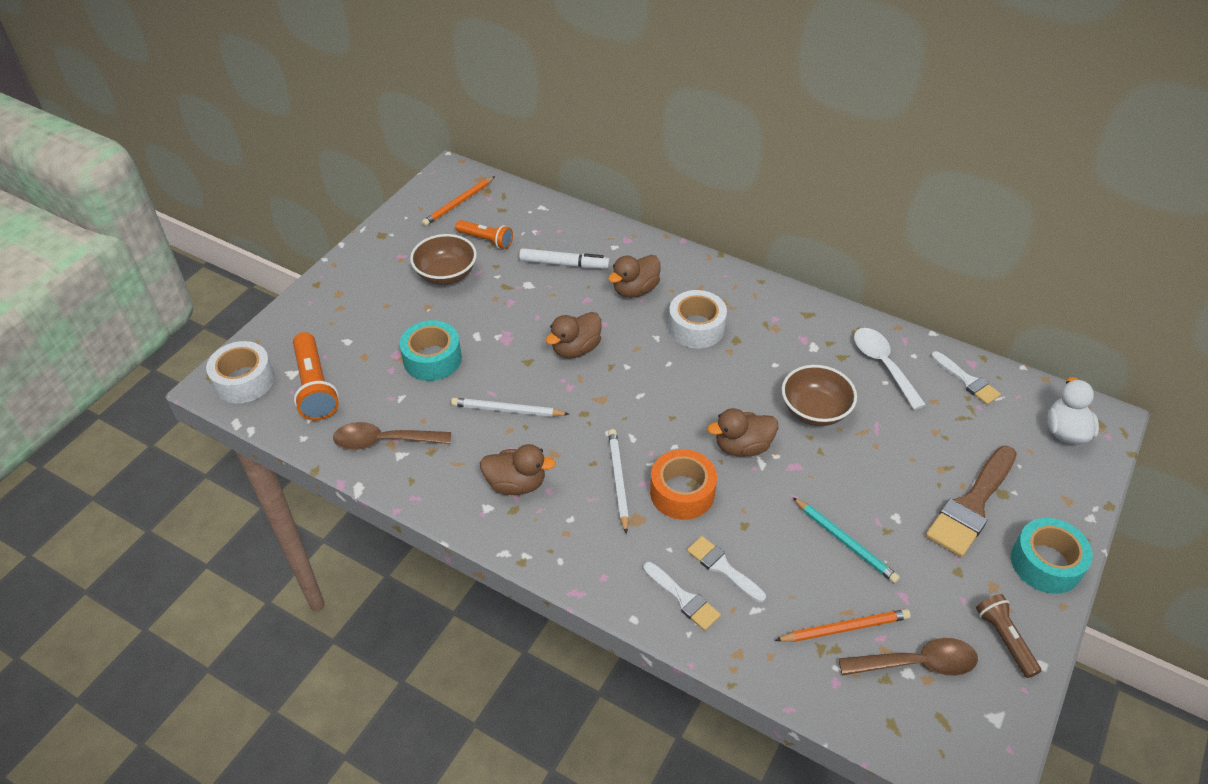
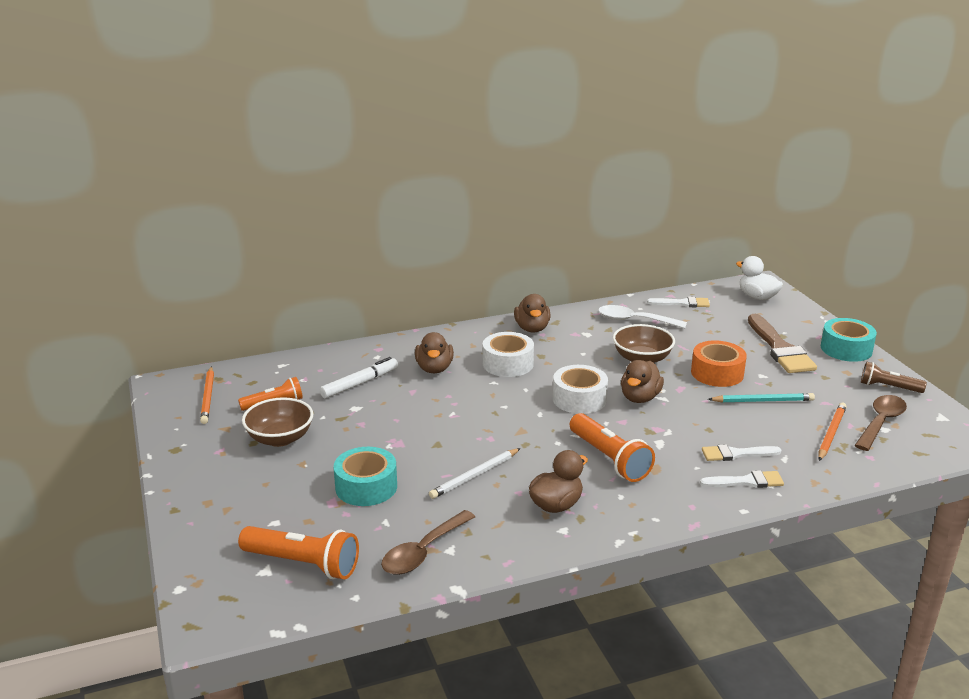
camera: 50 degrees left, 20 degrees down
white tape [206,341,275,403] -> white tape moved to [553,365,608,414]
brown duck [546,312,602,358] -> brown duck moved to [514,294,551,333]
white pencil [608,429,629,534] -> orange flashlight [569,413,655,482]
orange tape [650,449,717,520] -> orange tape moved to [691,340,747,387]

